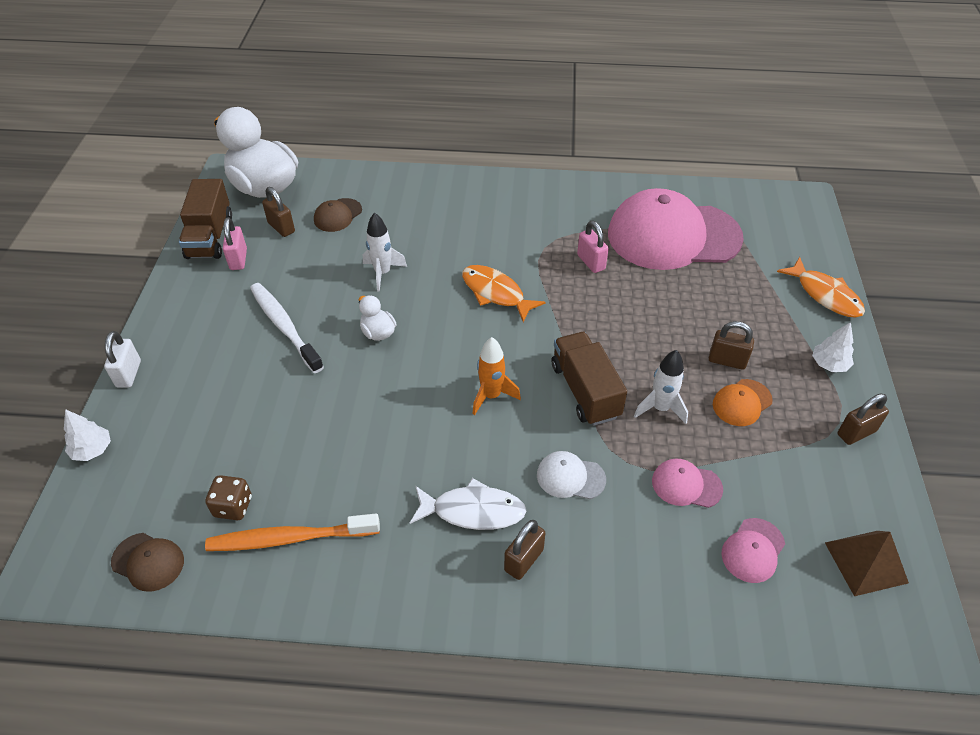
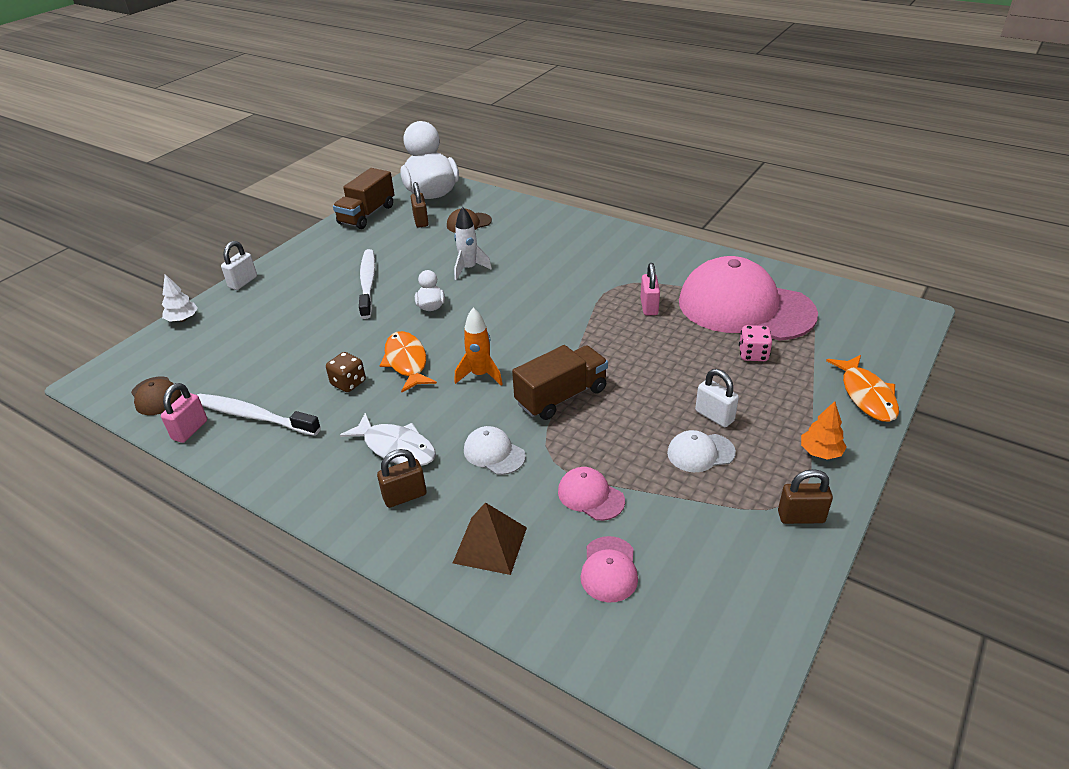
camera: 30 degrees right, 10 degrees down
brown dice [205,475,252,520] -> brown dice moved to [326,352,366,392]
orange toothbrush [205,514,380,551] -> white toothbrush [197,394,321,436]
pink padlock [223,217,247,270] -> pink padlock moved to [161,383,207,443]
orange fish [462,265,546,322] -> orange fish moved to [380,331,437,393]
brown truck [552,332,627,426] -> brown truck turned 45 degrees clockwise [512,345,608,420]
white rocket [634,350,688,424] -> none
brown padlock [709,321,754,370] -> white padlock [695,369,739,427]
orange cap [713,379,773,426] -> white cap [667,430,736,472]
pink cap [721,518,785,583] -> pink cap turned 60 degrees counterclockwise [580,536,638,602]
white tree [812,322,854,372] -> orange tree [801,401,847,460]
brown pyramid [825,531,909,596] -> brown pyramid moved to [453,502,527,575]
none -> pink dice [739,325,772,361]

